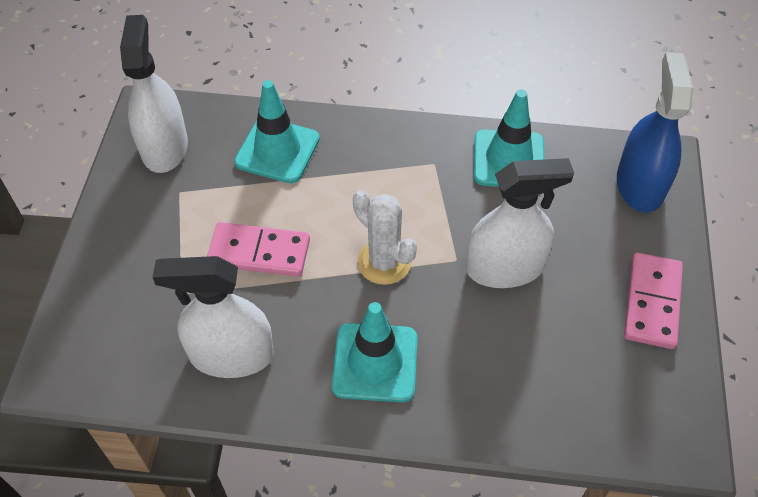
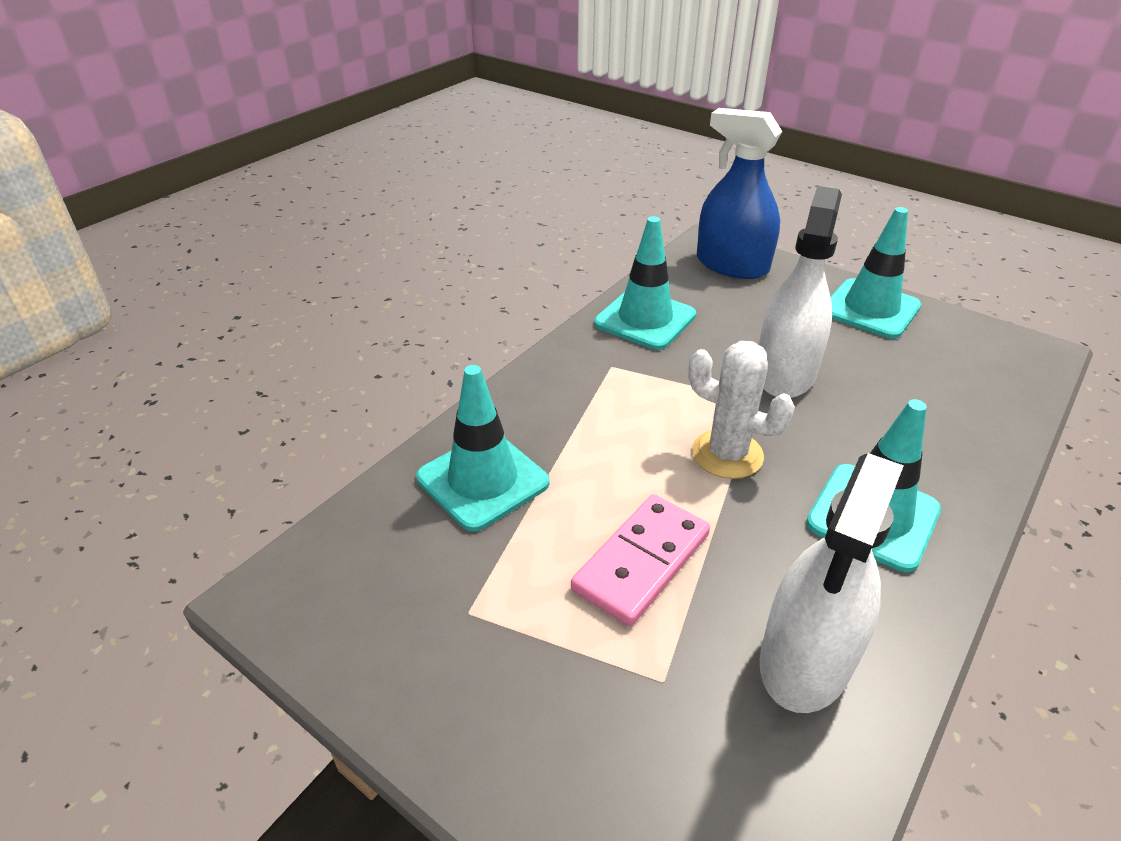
camera: 60 degrees left, 15 degrees down
white spray bottle [120,15,188,173] -> none
white cactus [353,190,417,285] -> white cactus turned 45 degrees clockwise [688,341,795,479]
pink domino [624,252,683,349] -> turquoise traffic cone [830,207,921,339]

